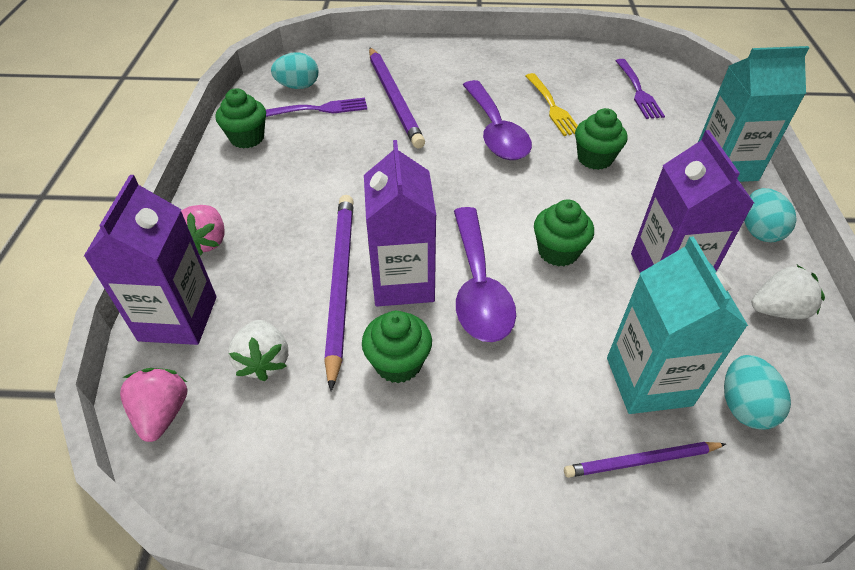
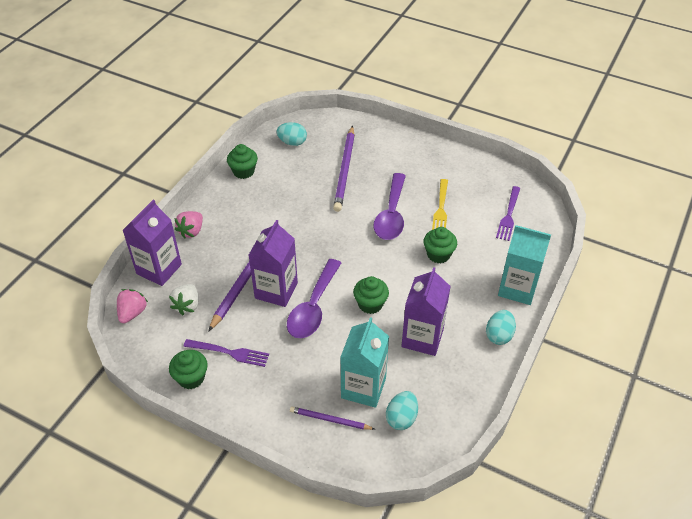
camera: 25 degrees right, 0 degrees up
purple fork [266,98,367,117] -> purple fork moved to [183,339,269,367]
green cupcake [362,311,432,383] -> green cupcake moved to [169,350,208,389]
white strawberry [752,265,825,319] -> none

